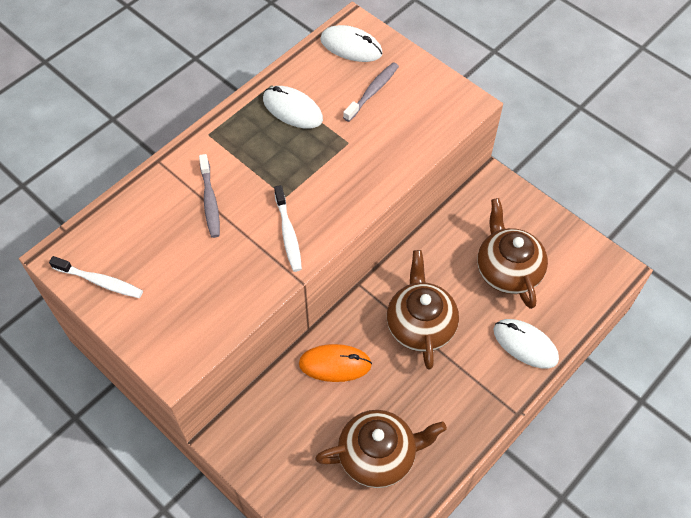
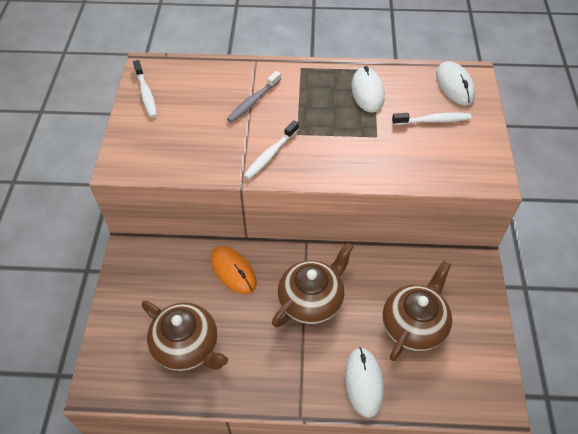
camera: 50 degrees right, 5 degrees down
grey toothbrush [343,62,399,122] -> white toothbrush [392,113,472,125]

